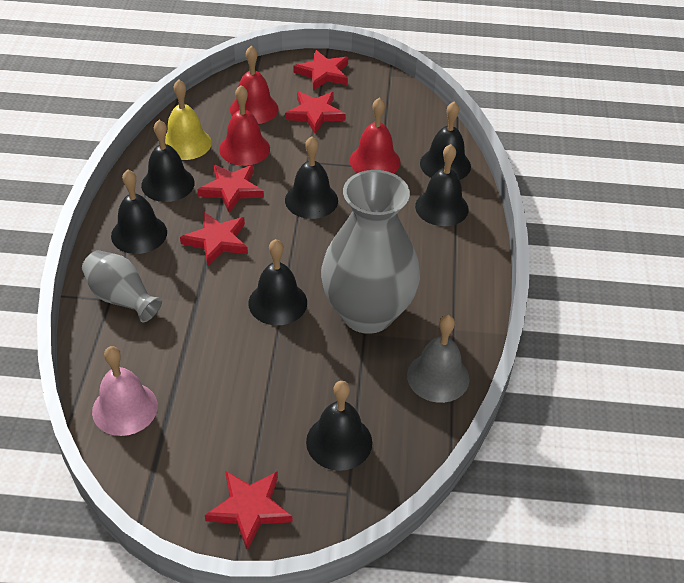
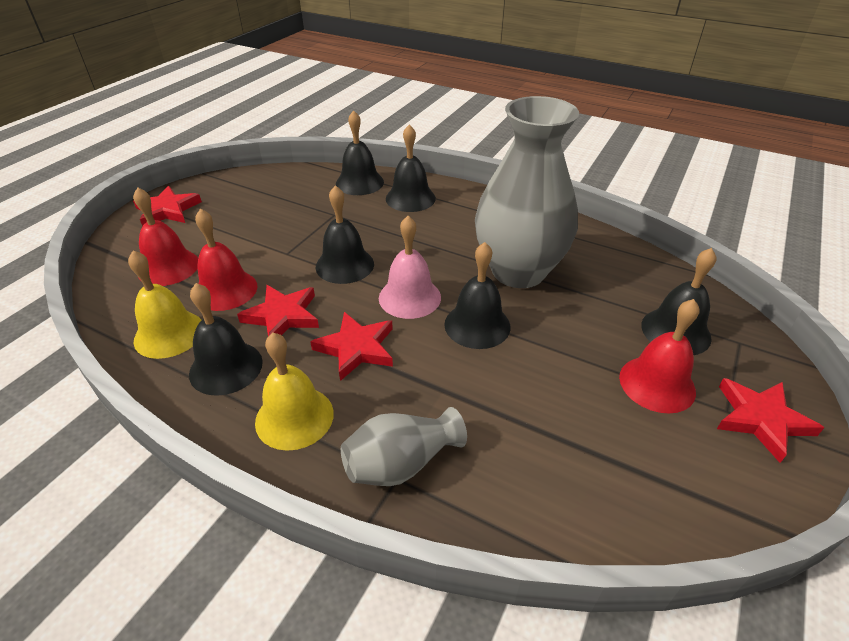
camera: 65 degrees left, 5 degrees down
pink bell [92,346,158,436] -> pink bell moved to [379,216,441,319]
black bell [111,170,167,254] -> yellow bell [255,333,334,451]
red star [285,91,346,134] -> none
red bell [349,98,401,174] -> red bell moved to [619,299,699,414]
grey bell [407,315,469,403] -> none

